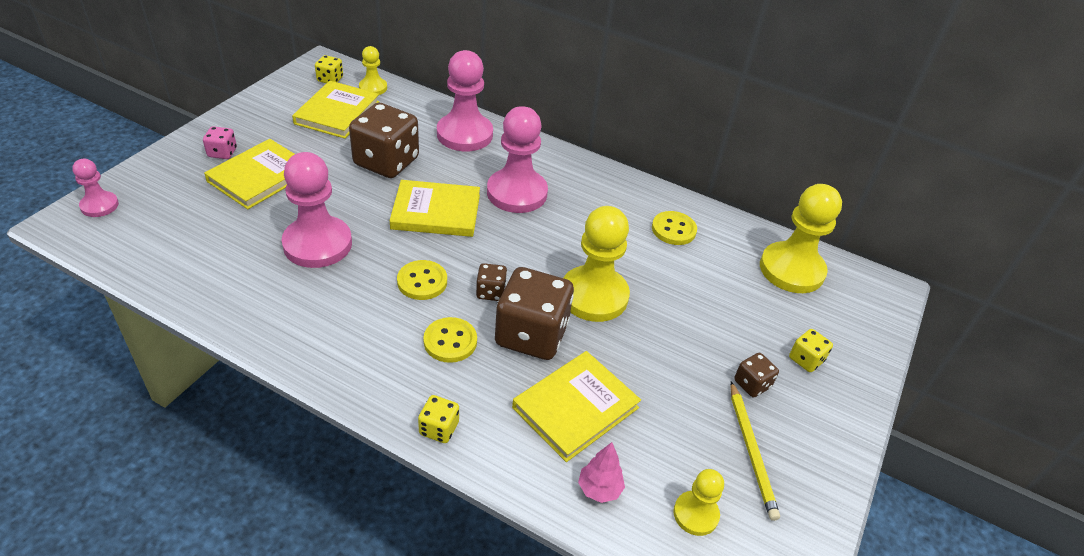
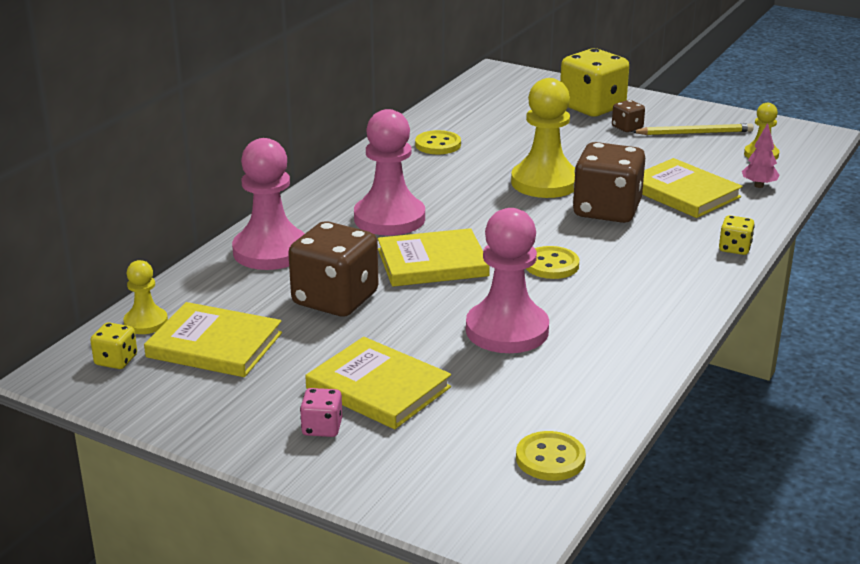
camera: 85 degrees left, 15 degrees down
pink pawn [72,158,119,217] -> none
yellow book [389,180,480,237] -> yellow book turned 75 degrees clockwise [378,228,490,287]
yellow button [423,317,477,363] -> yellow button moved to [516,431,586,481]
brown dice [476,263,507,301] -> none
yellow pawn [760,184,842,293] -> none
yellow dice [789,329,833,372] -> yellow dice [560,48,629,117], size x2.18

